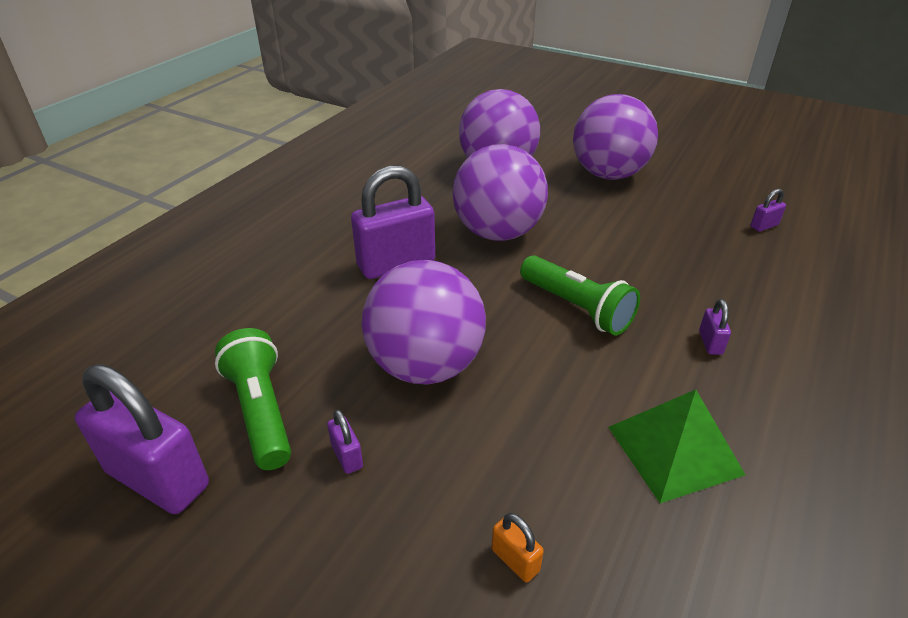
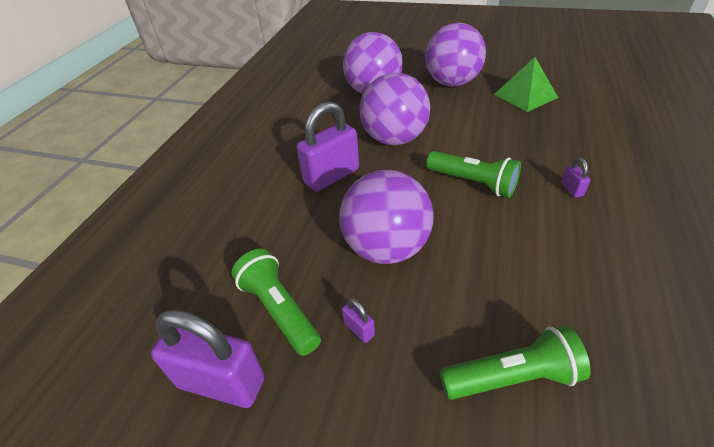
camera: 10 degrees left, 5 degrees up
orange padlock [492,513,544,582] -> green flashlight [440,325,591,400]
green pyramid [608,389,745,503] -> green pyramid moved to [494,57,558,112]
purple padlock [751,189,786,232] -> none

